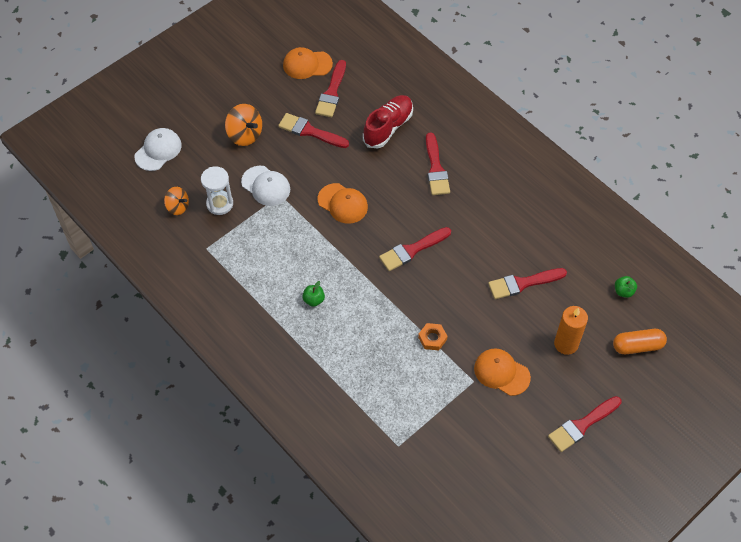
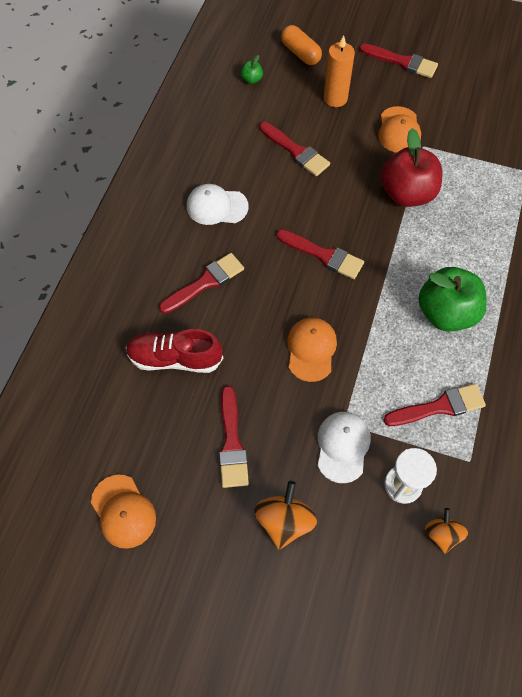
camera: 120 degrees left, 5 degrees up
white cap [134,128,182,171] -> white cap moved to [187,184,249,225]
green apple [302,281,325,307] -> green apple [418,267,487,332], size x2.42
red brush [315,60,346,117] -> red brush moved to [384,384,486,426]
orange nut [418,323,447,350] -> red apple [381,128,442,207]

